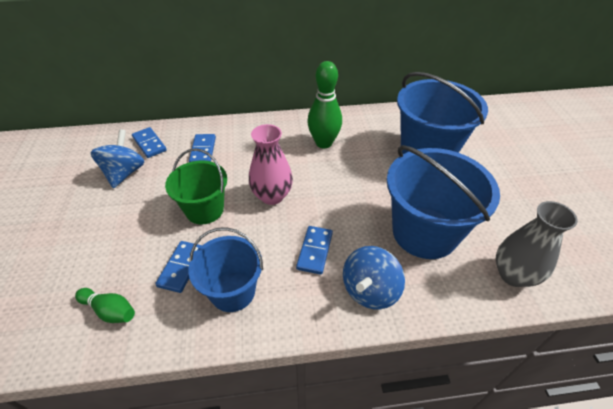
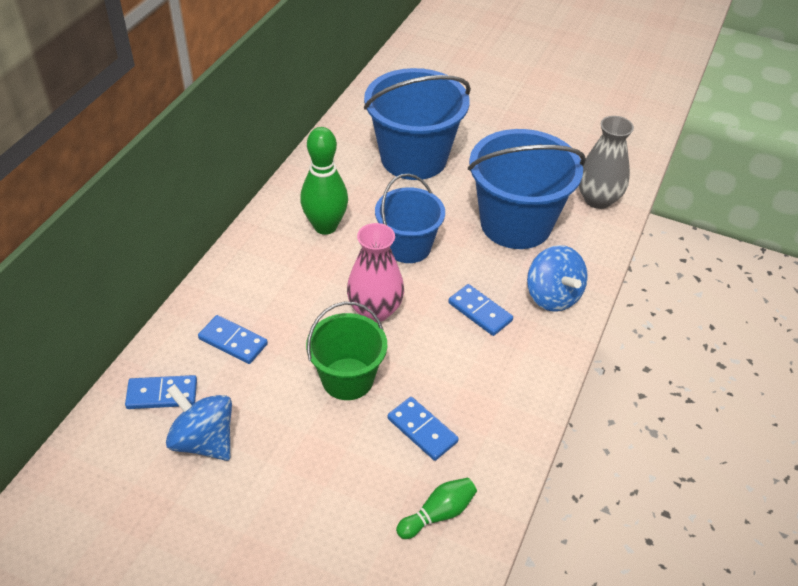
camera: 60 degrees left, 0 degrees up
blue bucket [188,227,263,312] -> blue bucket moved to [375,174,445,263]

